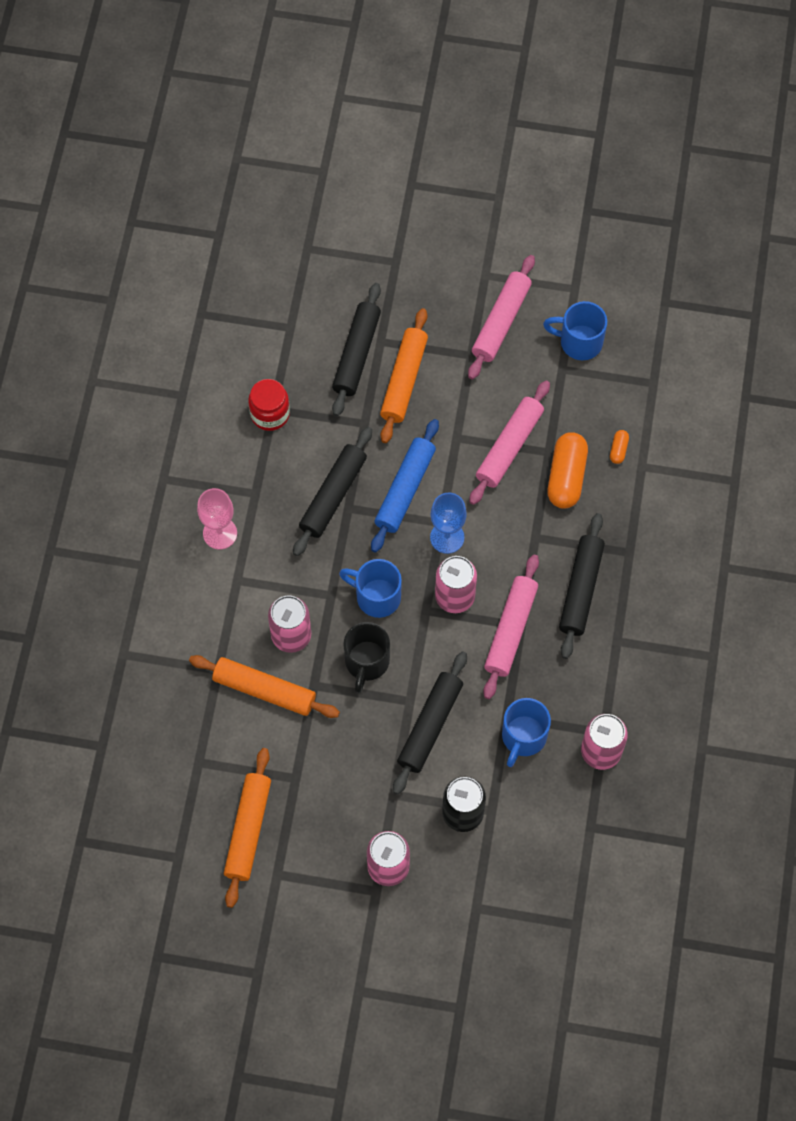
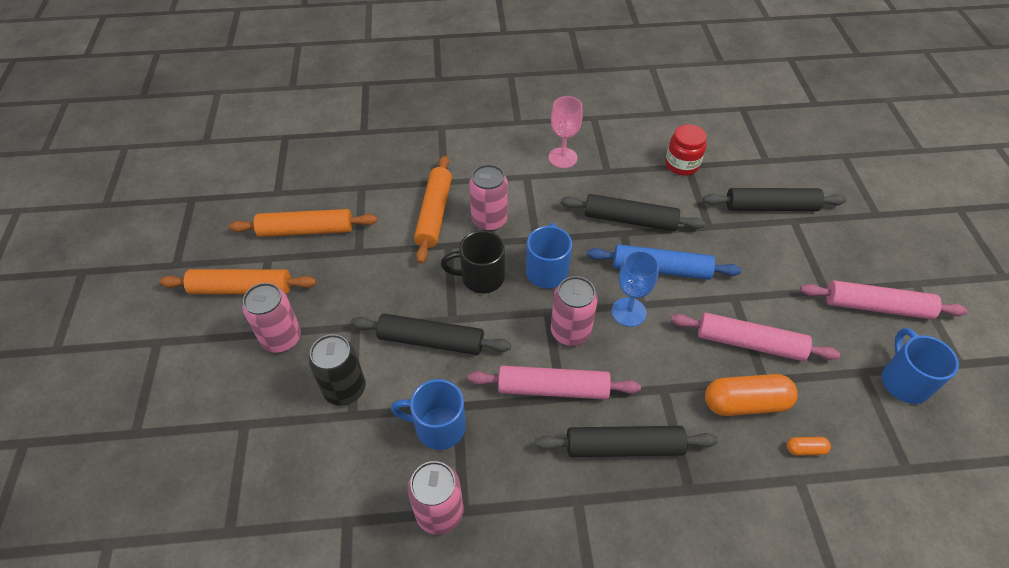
camera: 75 degrees right, 15 degrees down
orange rolling pin [380,308,428,443] -> orange rolling pin moved to [159,269,316,294]

